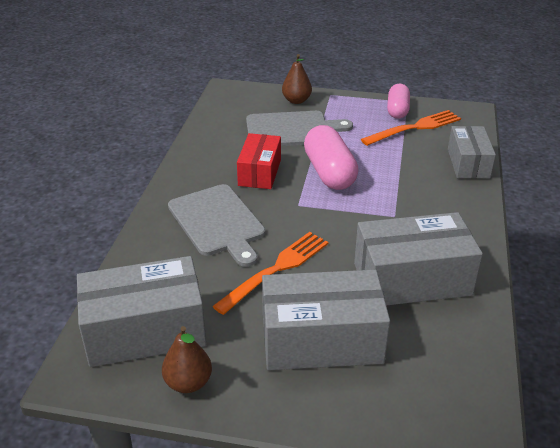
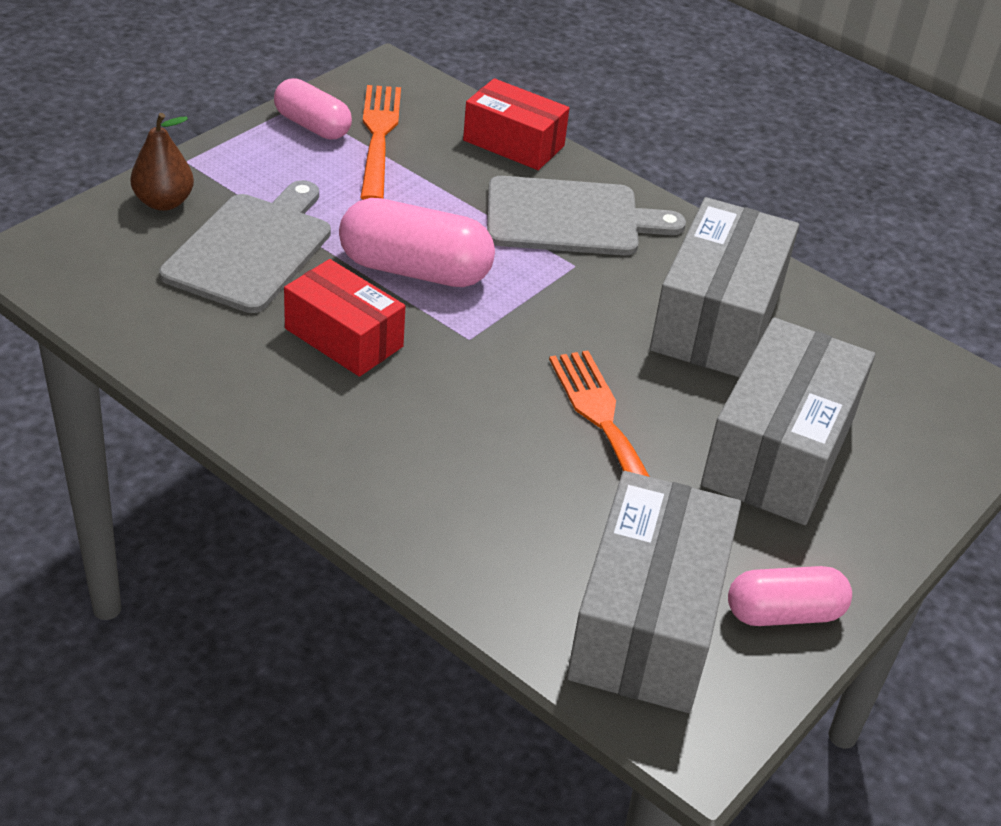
camera: 65 degrees left, 5 degrees up
brown pear [162,326,212,393] -> pink capsule [728,566,852,626]
grey cutting board [168,184,265,267] -> grey cutting board moved to [487,176,686,255]
grey box [448,126,496,178] -> red box [463,78,569,170]

